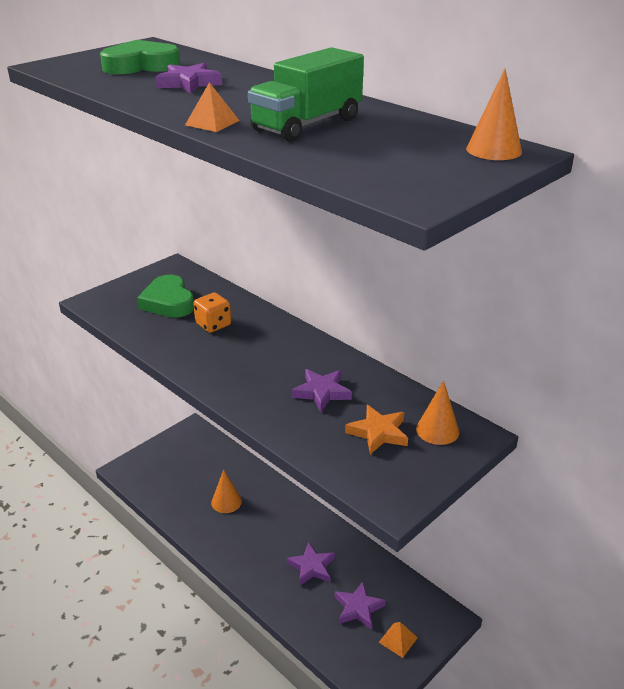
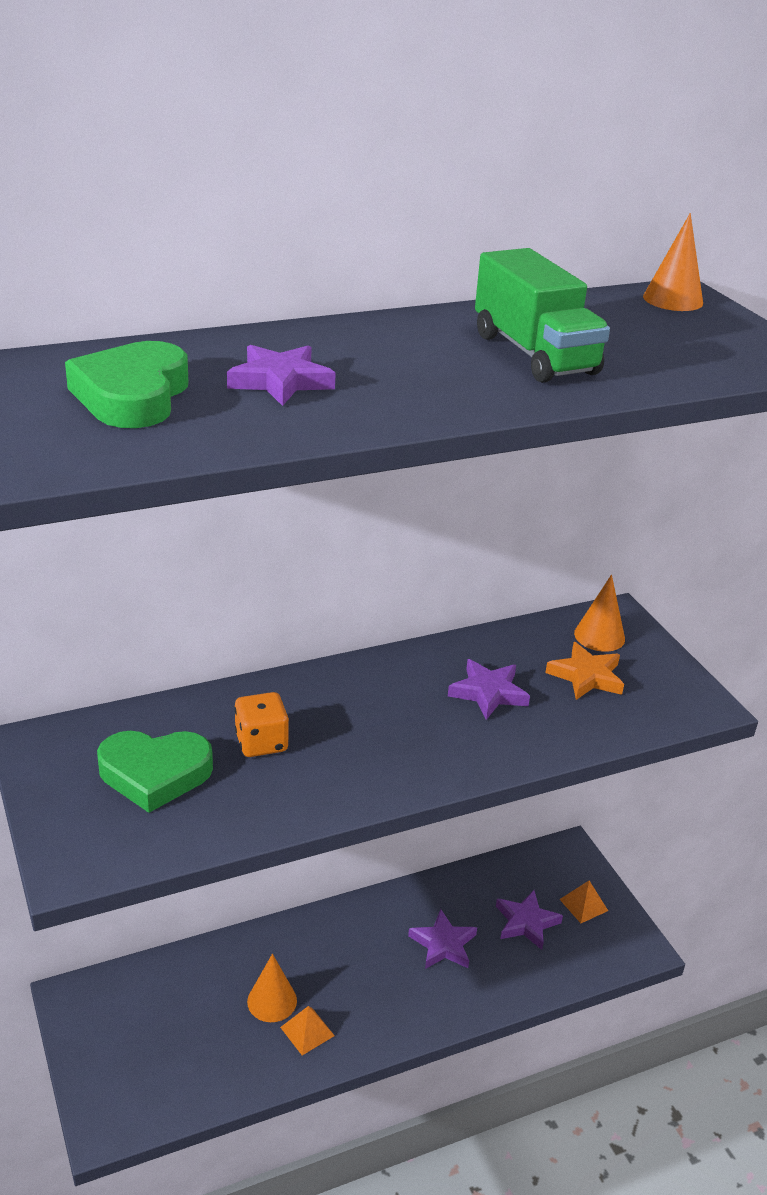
camera: 70 degrees left, 0 degrees up
orange pyramid [185,82,240,132] -> orange pyramid moved to [280,1006,335,1055]

